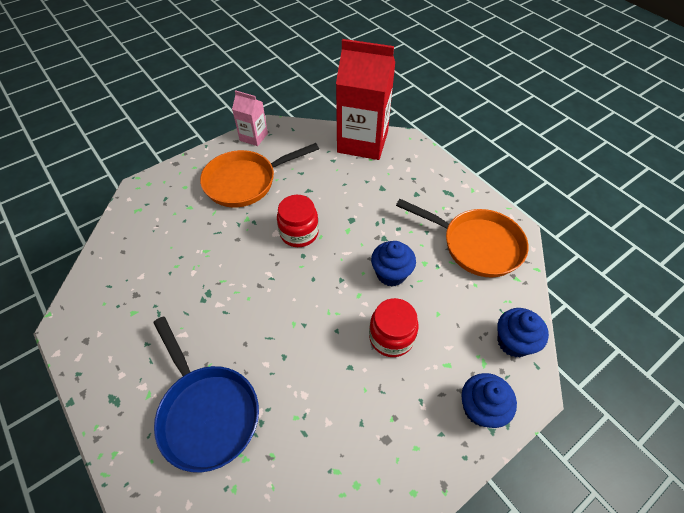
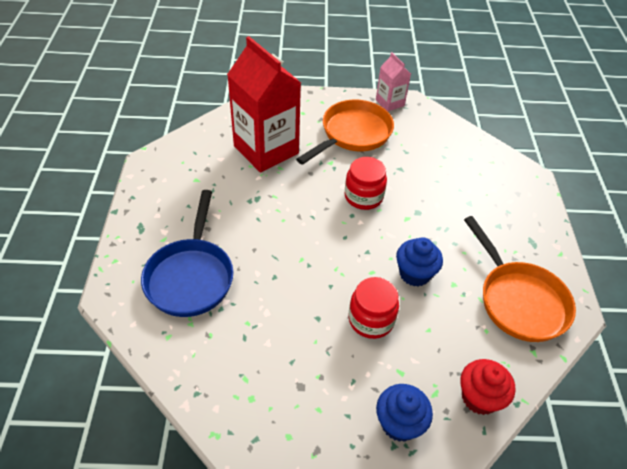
camera: 35 degrees right, 5 degrees down
orange pan [200,143,319,207] -> orange pan turned 120 degrees clockwise [296,100,394,165]
red carton [336,39,395,160] -> red carton moved to [227,36,301,172]
blue cupcake [497,308,549,358] -> red cupcake [460,359,515,415]

